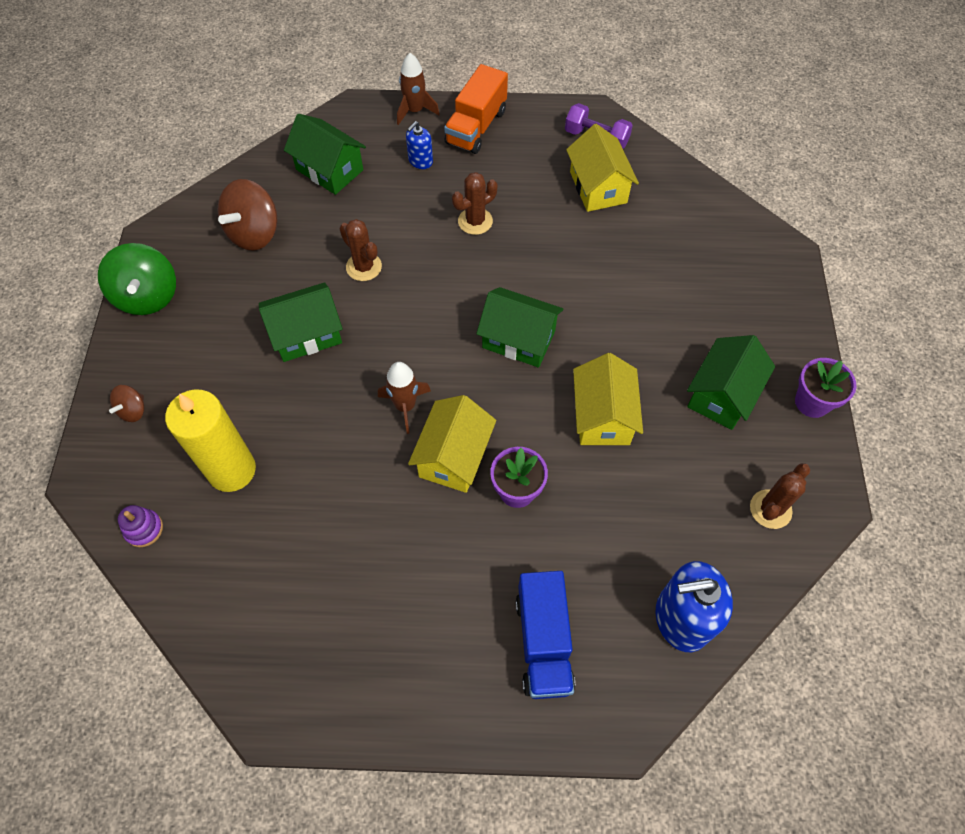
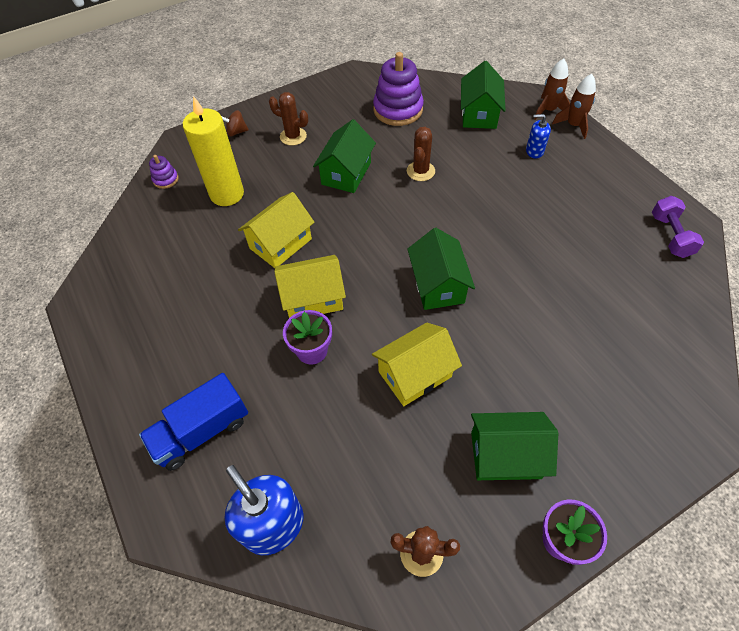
camera: 60 degrees right, 5 degrees down
green spinning top [98,243,176,315] -> none
brown spinning top [217,179,277,251] -> purple stacking toy [373,52,424,126]
green house [259,282,343,362] -> green house turned 75 degrees clockwise [313,119,376,193]
brown rocket [378,362,431,434] -> brown rocket moved to [534,58,570,120]
orange truck [444,64,508,154] -> none
brown cactus [452,172,497,235] -> brown cactus moved to [269,92,308,146]
yellow house [566,124,639,212] -> yellow house moved to [238,192,315,268]

